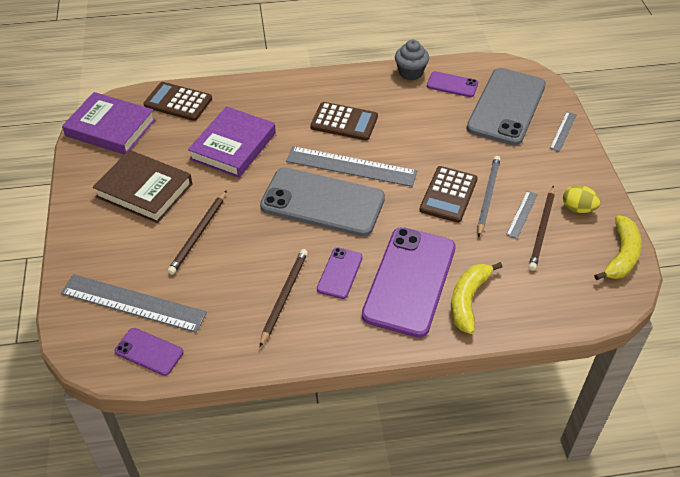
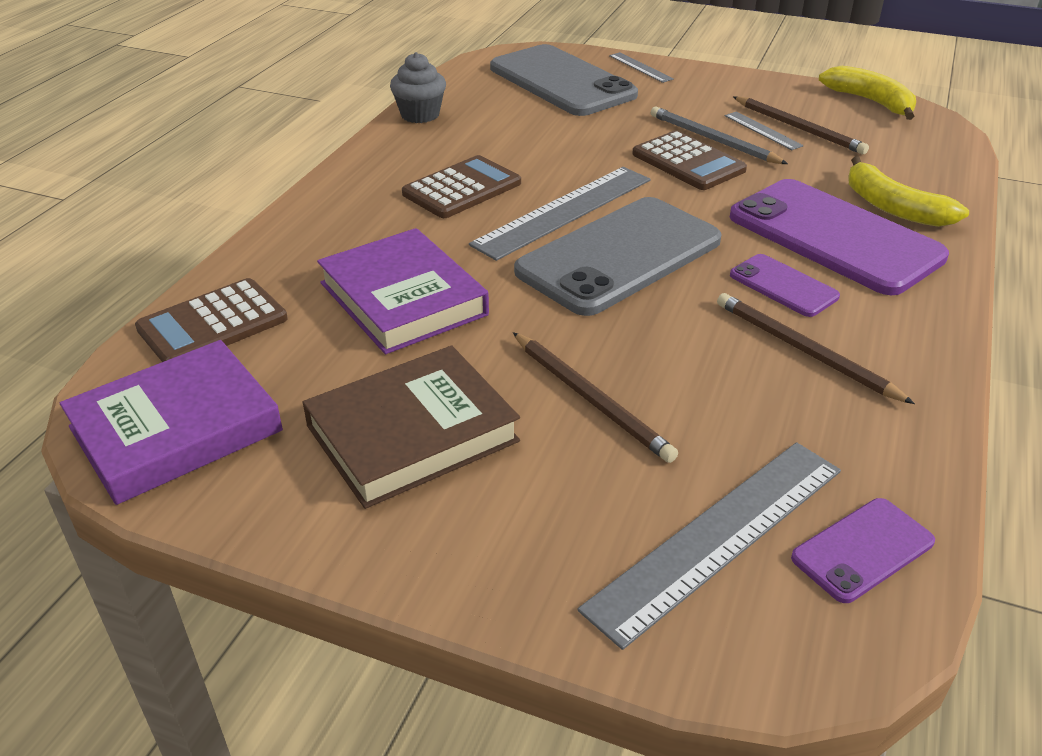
camera: 60 degrees left, 10 degrees down
purple phone [427,71,478,97] -> none
yellow egg [563,185,601,213] -> none

